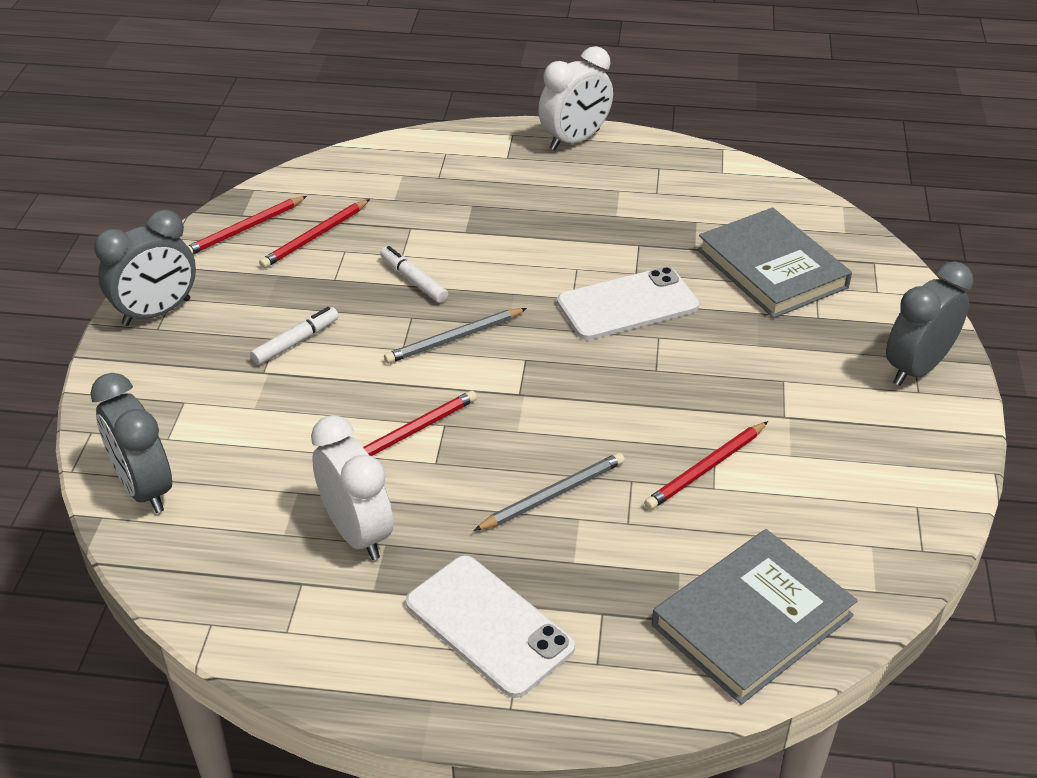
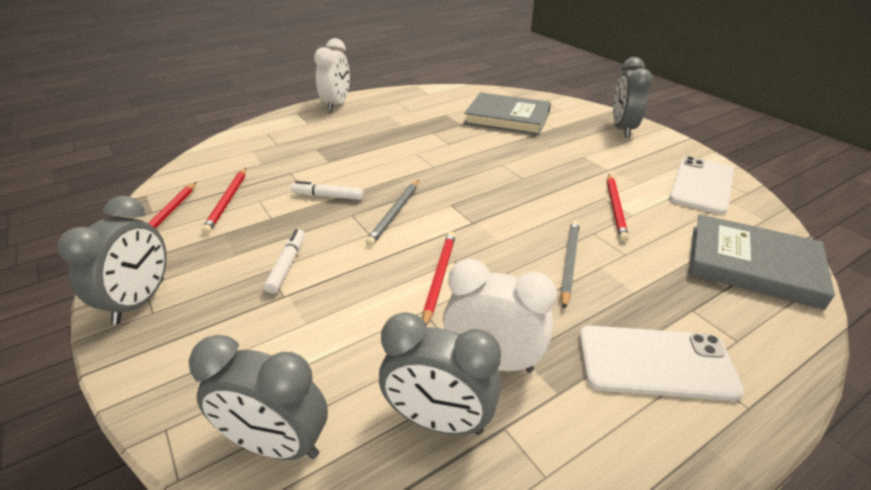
camera: 40 degrees left, 5 degrees down
white phone [557,267,699,340] -> white phone moved to [669,156,734,214]
grey book [652,529,858,705] -> grey book turned 75 degrees counterclockwise [689,214,835,310]
none -> grey clock [379,312,502,435]

